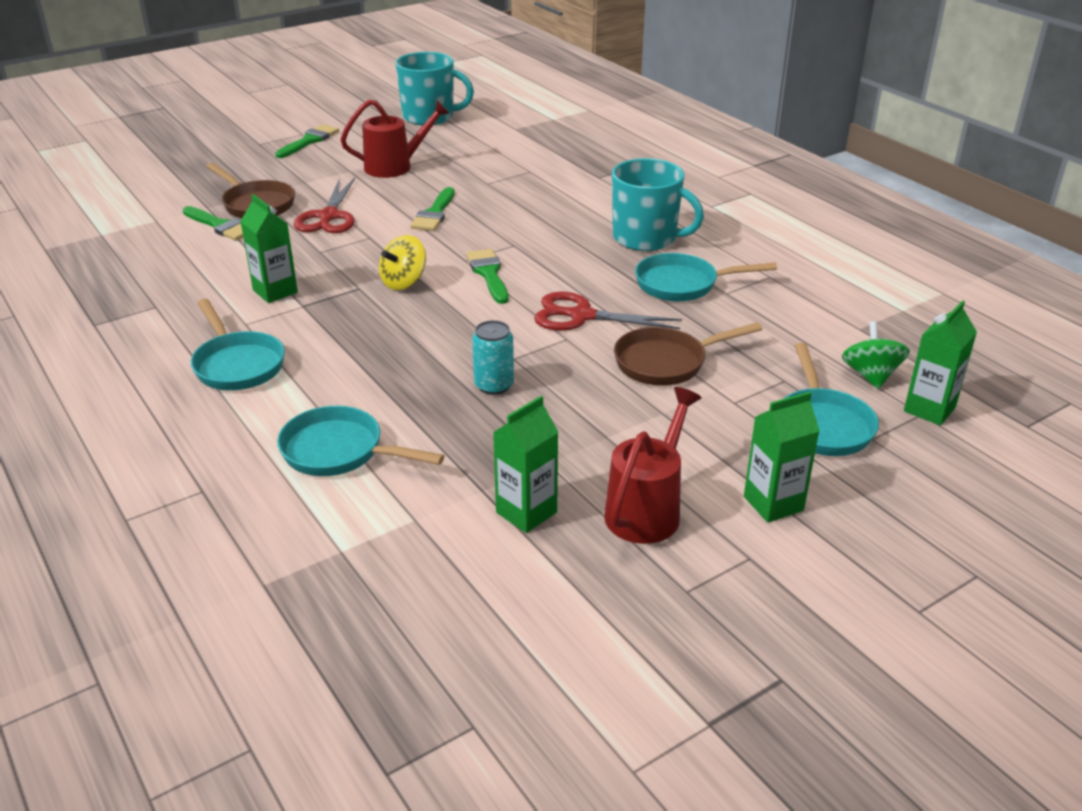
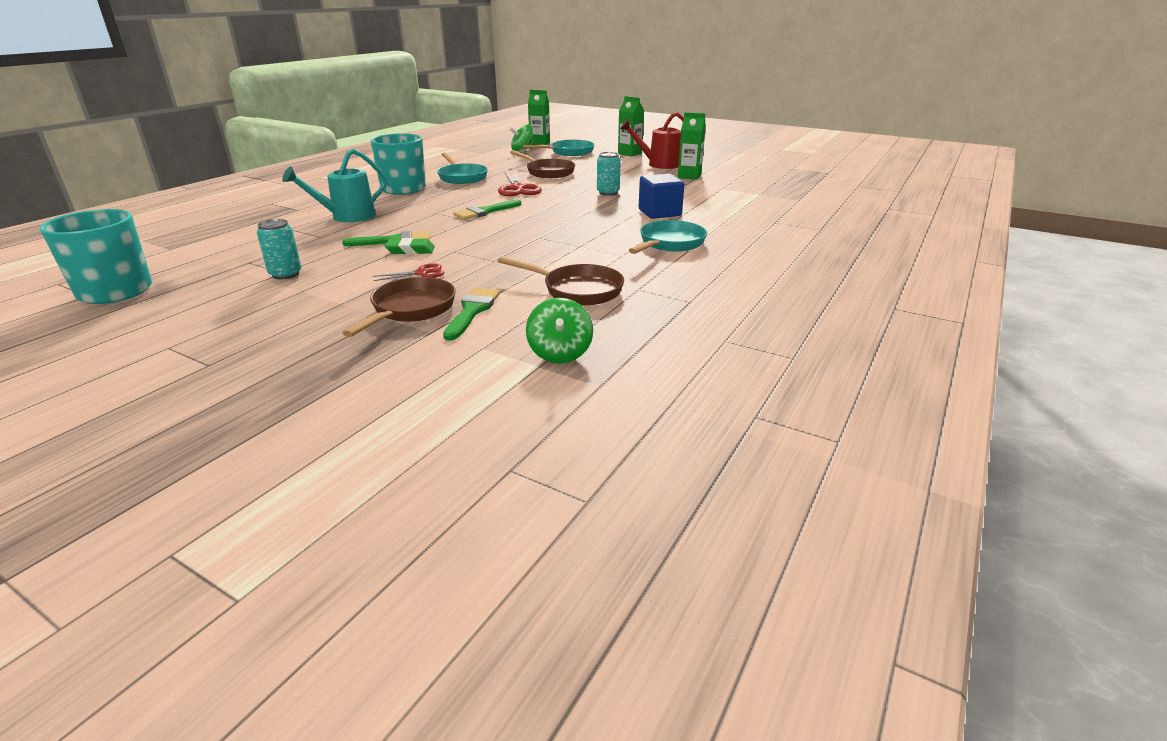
camera: 115 degrees left, 5 degrees down
green carton [240,194,298,303] -> none
green brush [275,124,339,158] -> none
turquoise pan [277,406,444,476] -> none
red scissors [294,178,355,233] -> red scissors [373,263,444,281], size x0.54
red watering can [340,99,450,178] -> turquoise can [257,219,302,279]
yellow spinning top [379,235,426,290] -> none
none -> turquoise watering can [282,149,387,222]
none -> green eraser [385,238,435,254]
none -> brown pan [498,257,624,305]
none -> green spinning top [526,298,593,363]
none -> blue cube [639,174,684,219]

